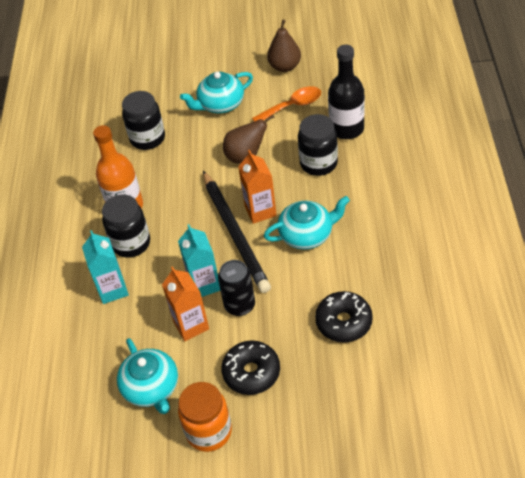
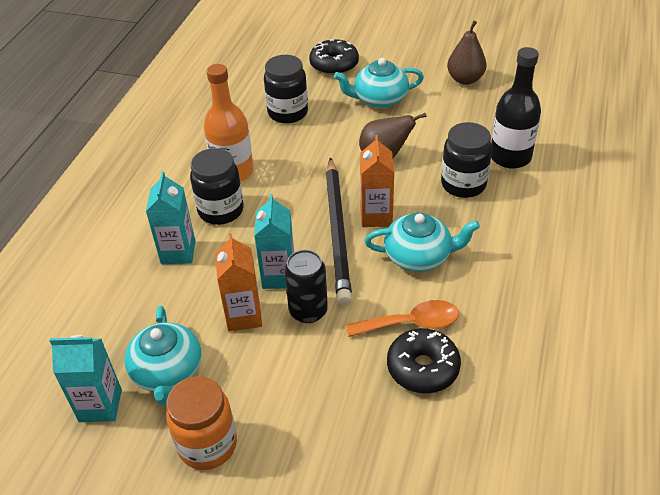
camera: 15 degrees right, 5 degrees down
black donut [221,340,280,395] -> black donut moved to [309,39,359,75]
orange spoon [252,86,321,122] -> orange spoon moved to [346,300,459,337]
none -> turquoise carton [49,335,122,422]

